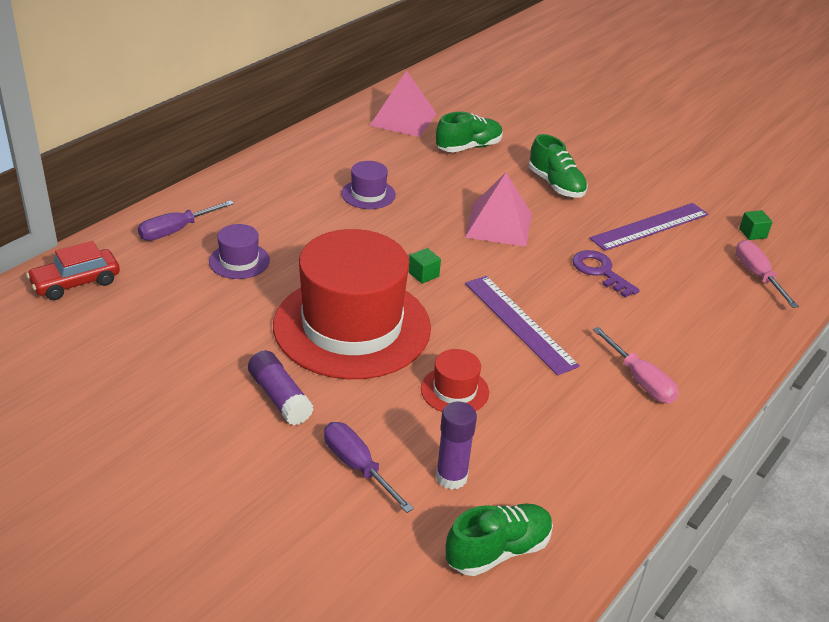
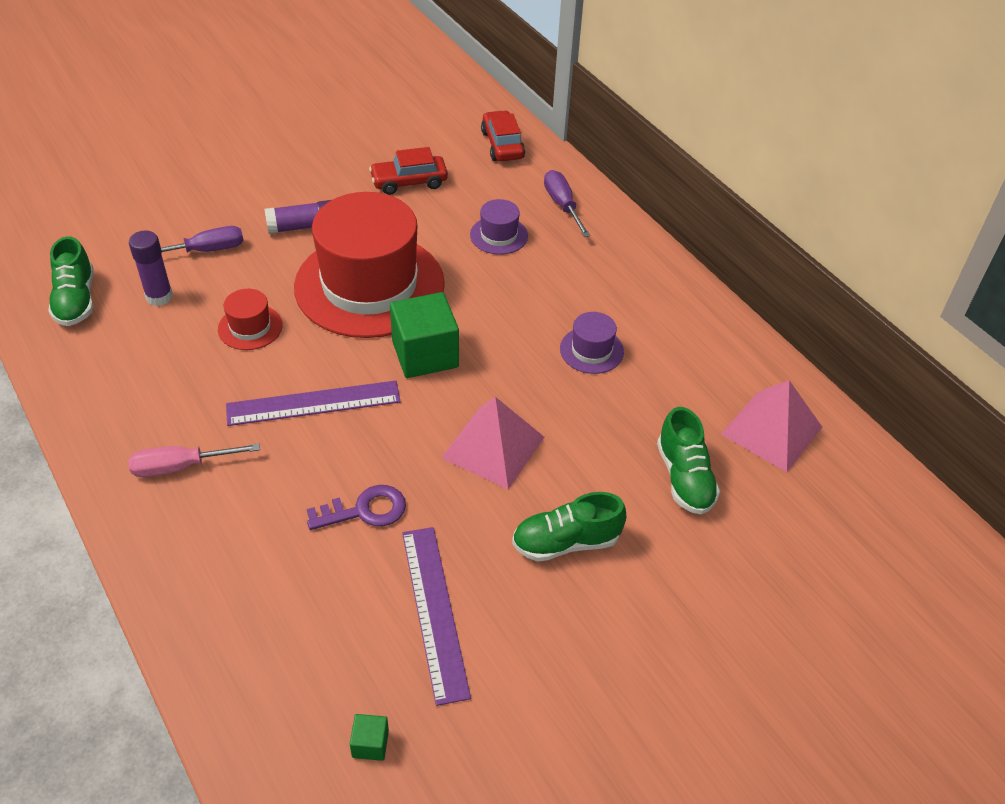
camera: 110 degrees right, 10 degrees up
green cube [409,248,441,284] -> green cube [390,292,459,378], size x2.26
pink screwdriver [736,240,799,308] -> none
none -> red car [369,147,448,195]

